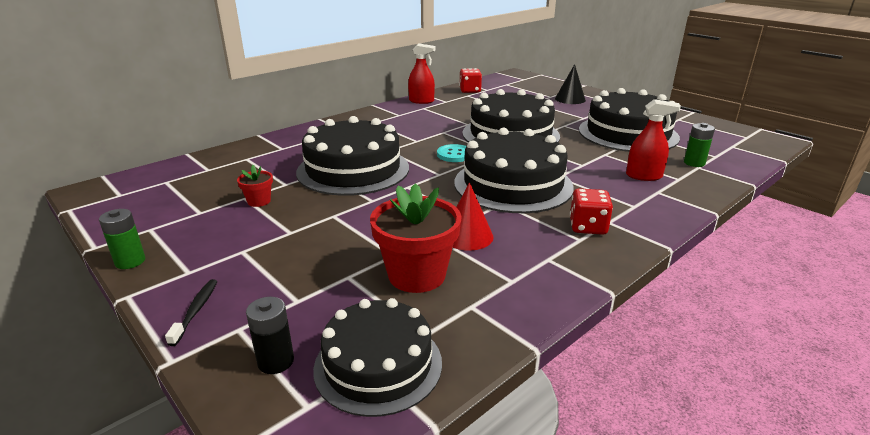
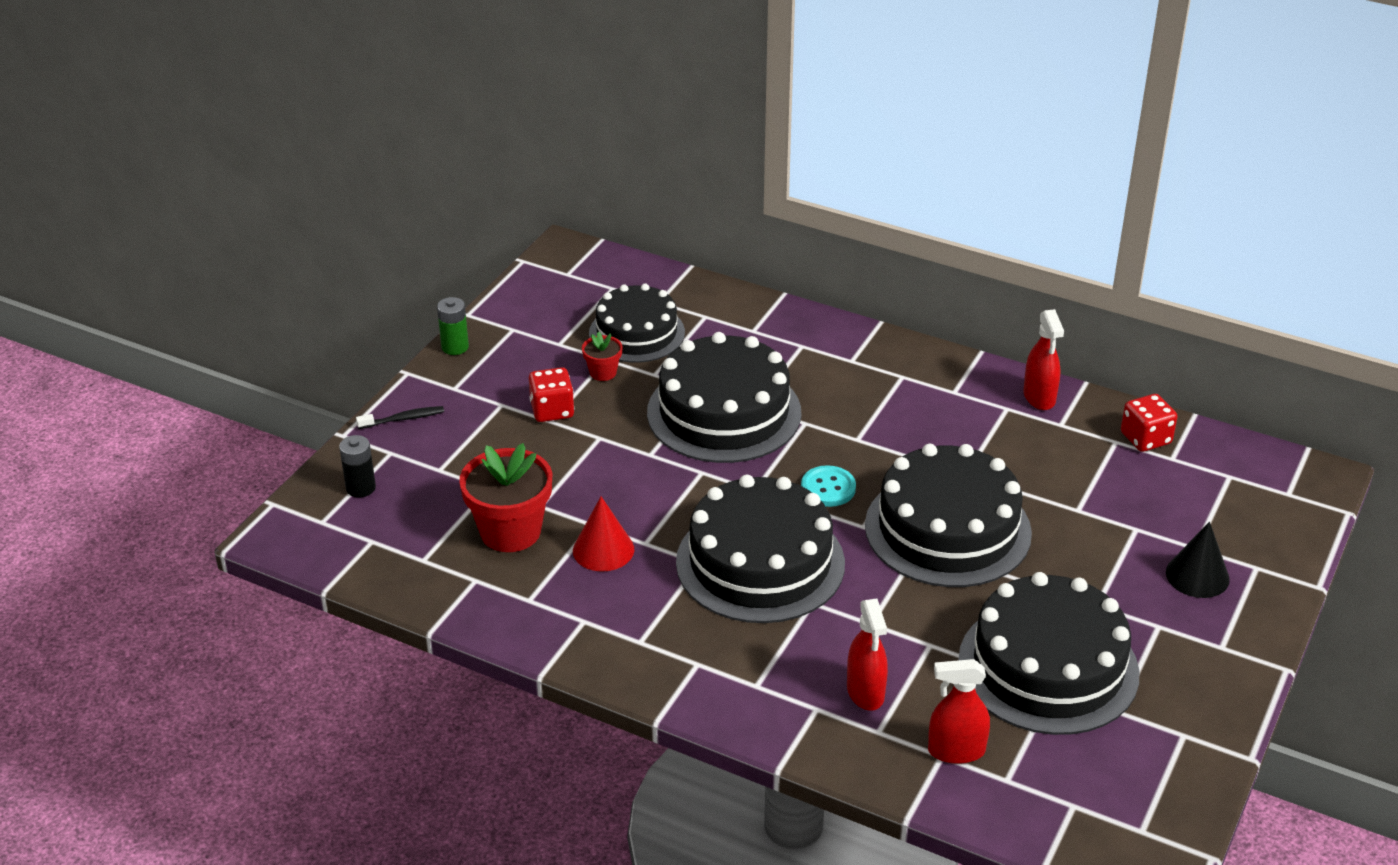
camera: 70 degrees right, 10 degrees up
black cake [313,298,442,417] -> black cake moved to [589,284,685,363]
red dice [570,188,613,235] -> red dice moved to [529,367,574,422]
green battery [684,123,715,167] -> red spray bottle [928,659,990,764]

